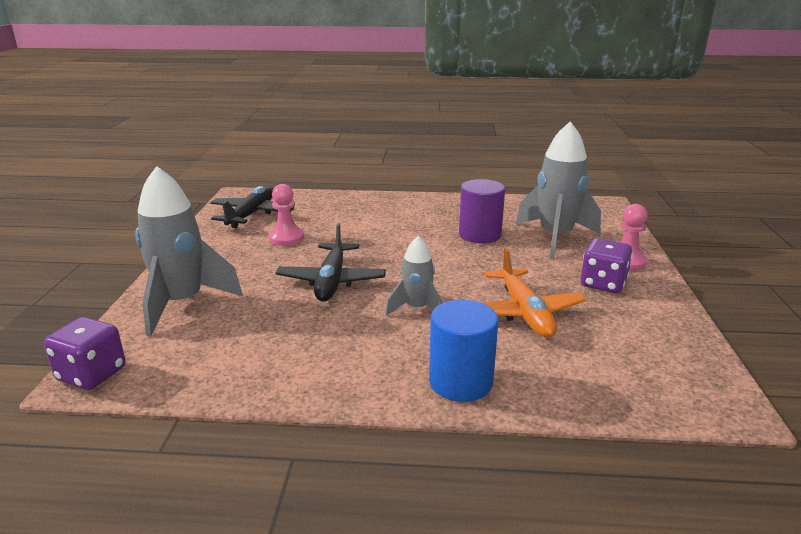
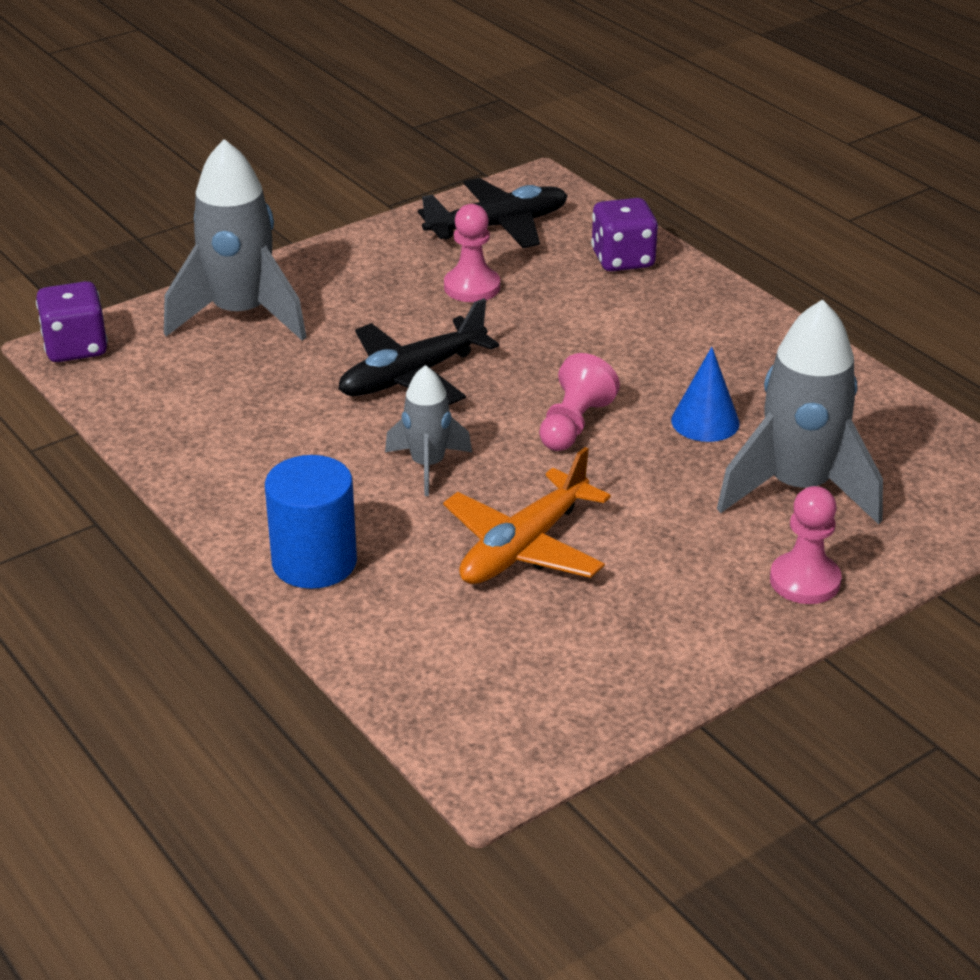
camera: 50 degrees right, 10 degrees up
purple cylinder [459,179,505,243] -> blue cone [671,347,740,442]
purple dice [581,238,633,293] -> purple dice moved to [591,198,658,271]
none -> pink pawn [539,353,620,451]

